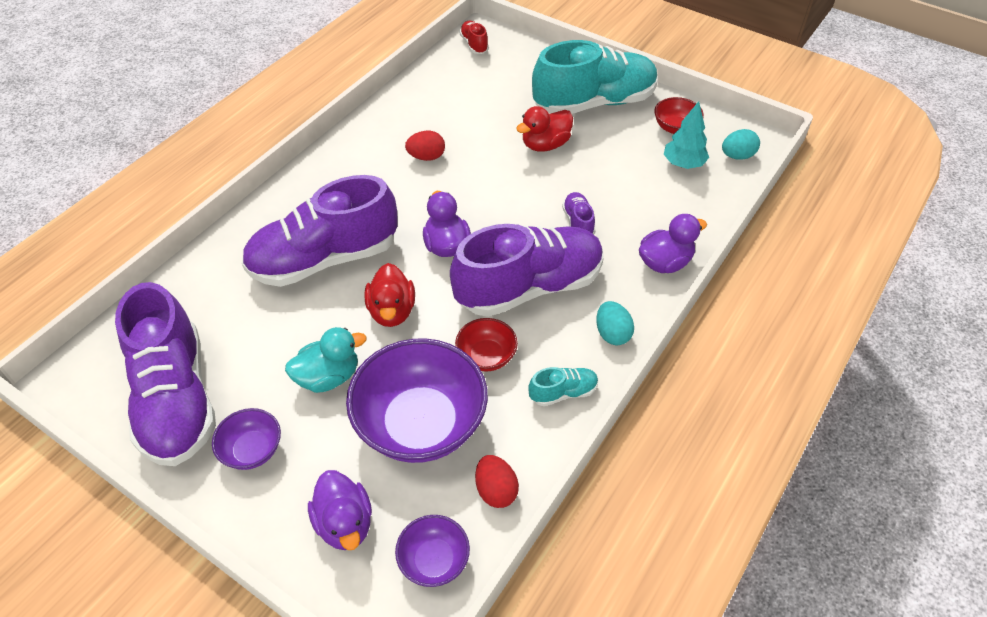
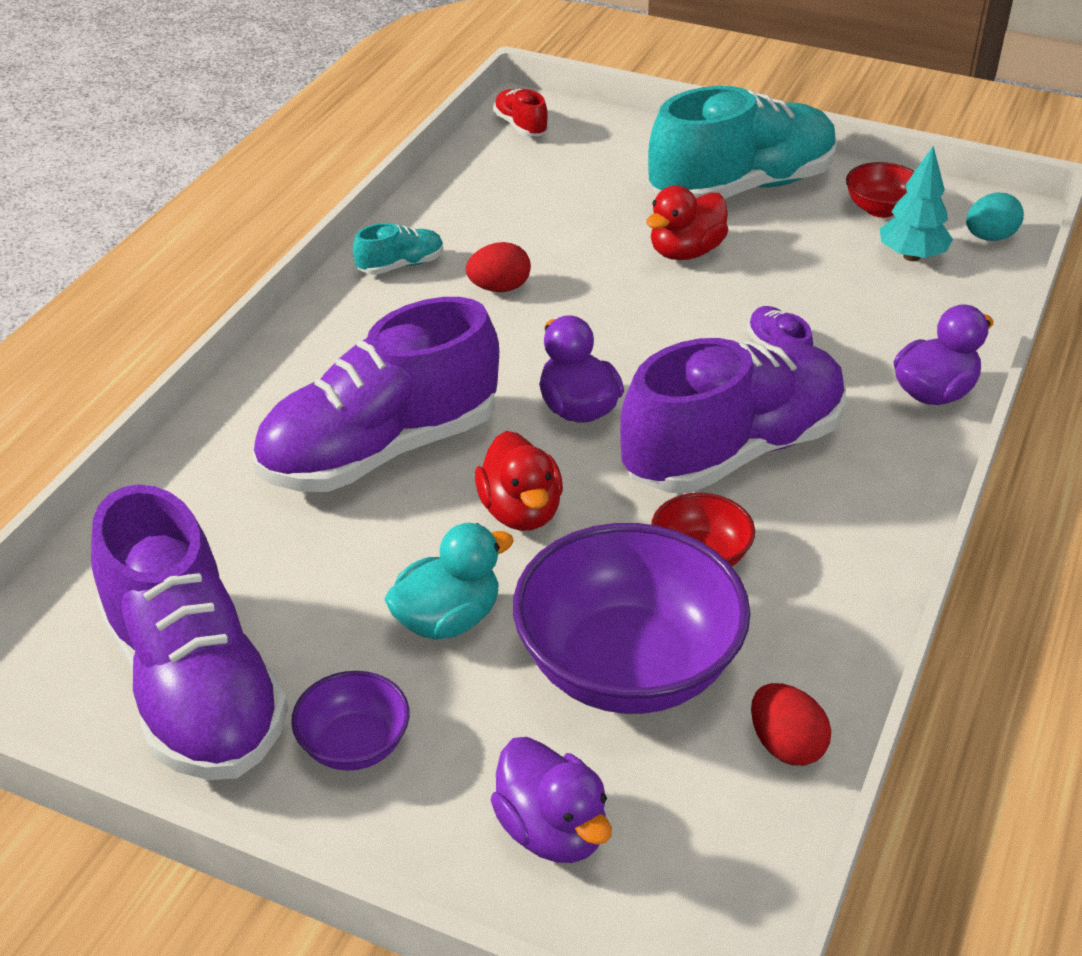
camera: 10 degrees left, 10 degrees down
purple bowl [395,515,470,587] -> none
turquoise shoe [528,367,598,406] -> turquoise shoe moved to [353,223,443,275]
turquoise egg [596,301,634,345] -> none

